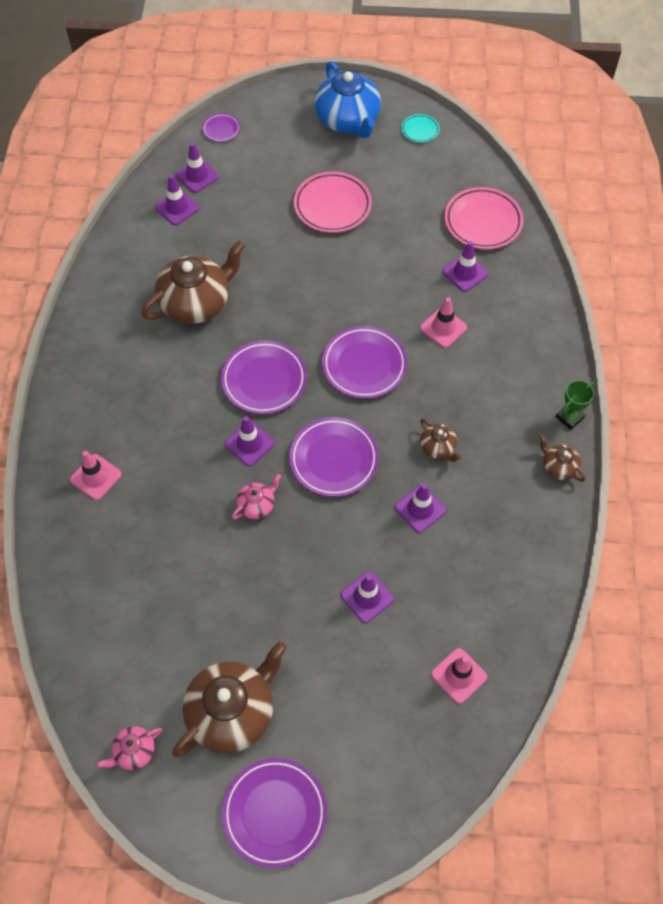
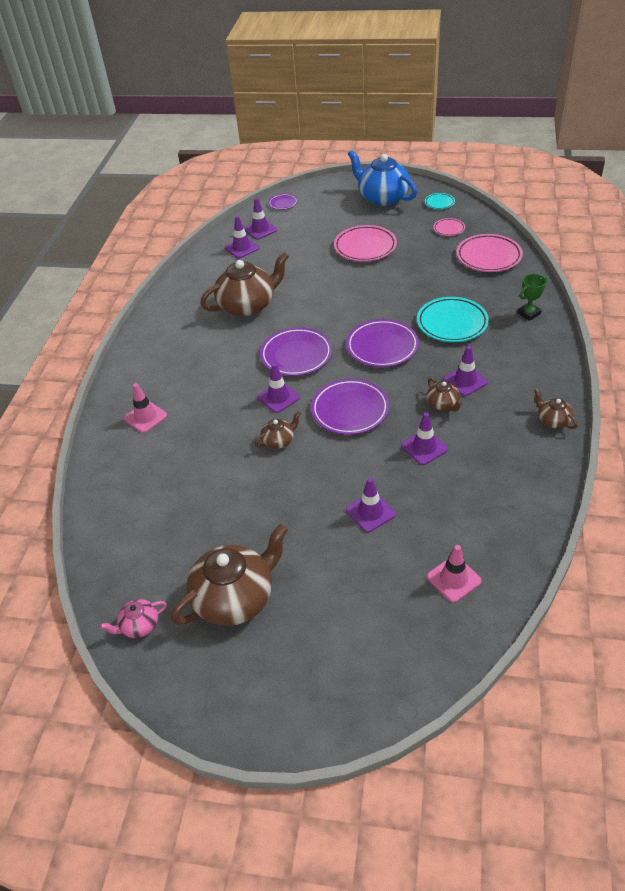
camera: 10 degrees right, 15 degrees down
purple plate [222,758,327,868] -> none
pink teapot [232,474,281,519] -> brown teapot [255,411,301,449]
blue teapot [315,61,381,138] -> blue teapot turned 150 degrees clockwise [348,150,417,206]
pink traffic cone [420,297,467,348] -> turquoise plate [417,297,489,342]
purple traffic cone [442,241,488,292] -> purple traffic cone moved to [444,346,488,396]
green trophy [556,380,594,430] -> green trophy moved to [517,274,547,321]
none -> pink plate [433,218,465,236]

